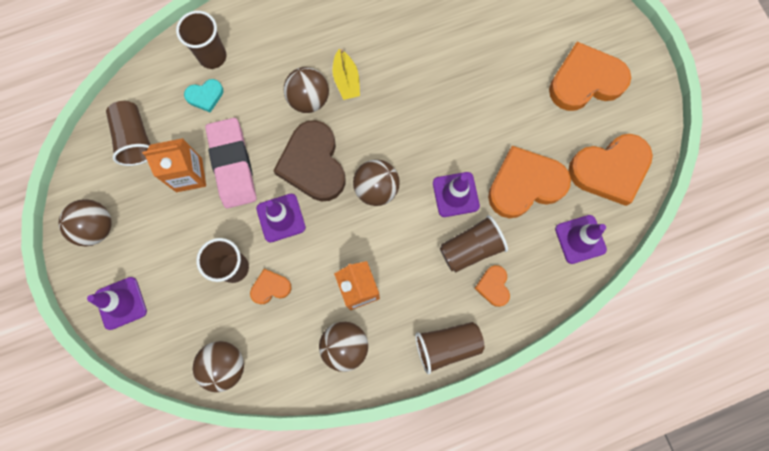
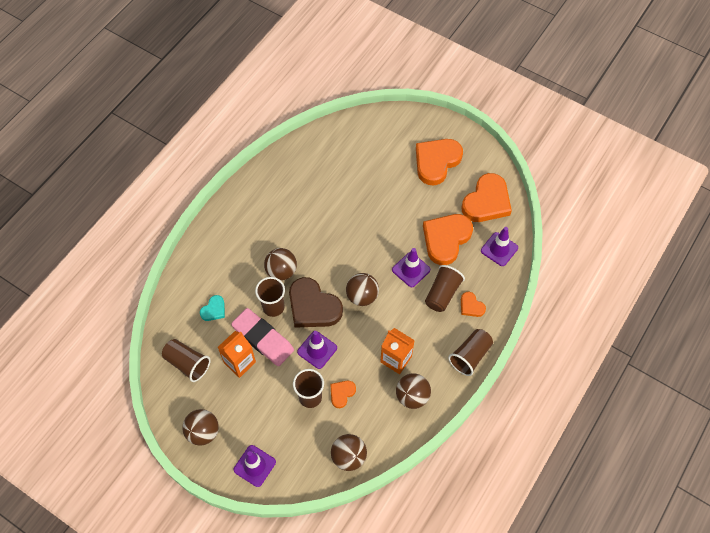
camera: 35 degrees left, 15 degrees down
brown cup [176,11,227,69] -> brown cup moved to [255,277,285,317]
yellow boat [332,49,360,100] -> none

